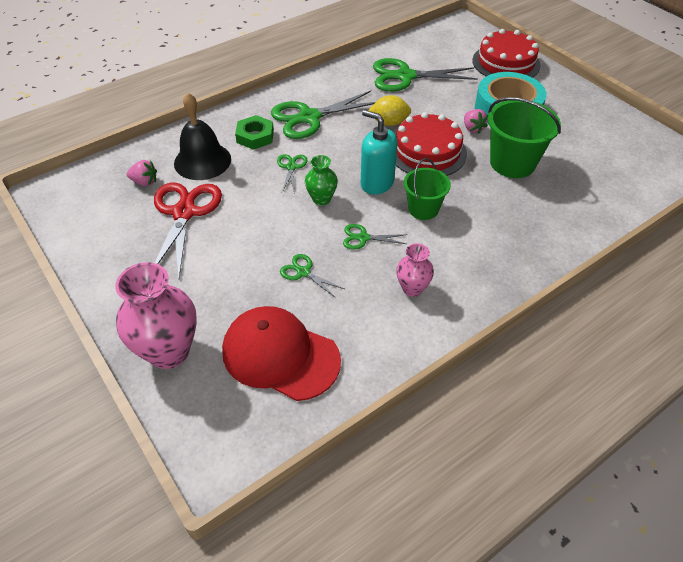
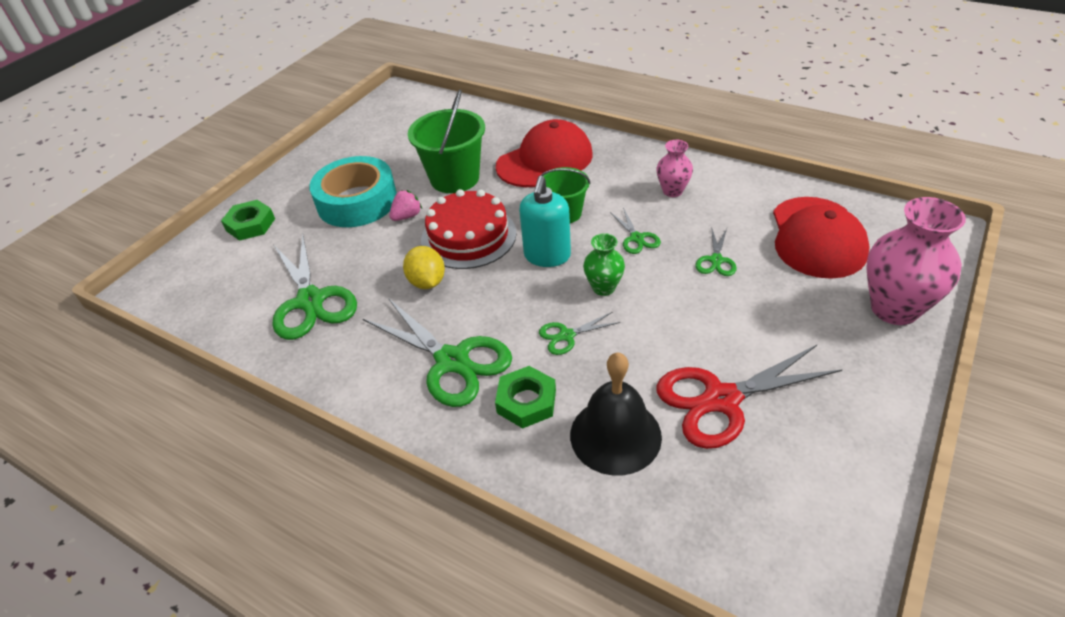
camera: 110 degrees left, 5 degrees down
pink strawberry [127,160,157,186] -> none
red cake [472,29,541,78] -> green nut [221,200,275,241]
none -> red cap [495,119,593,187]

